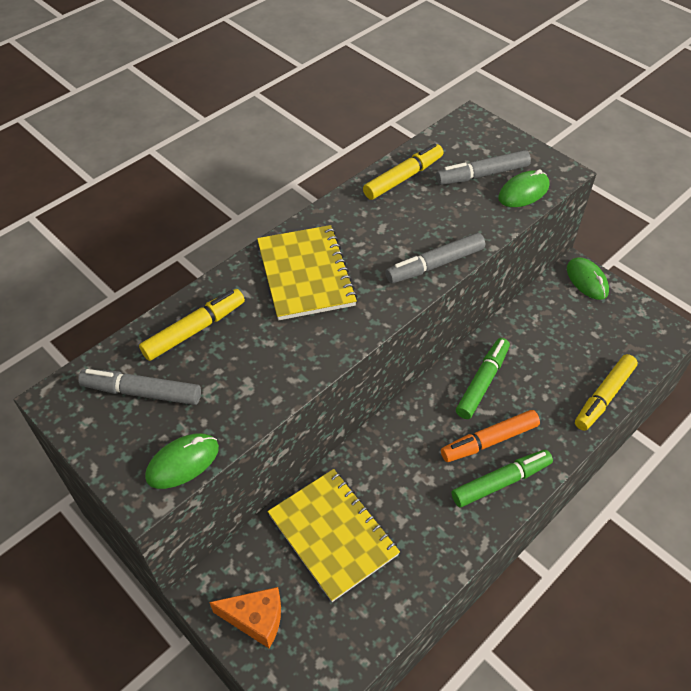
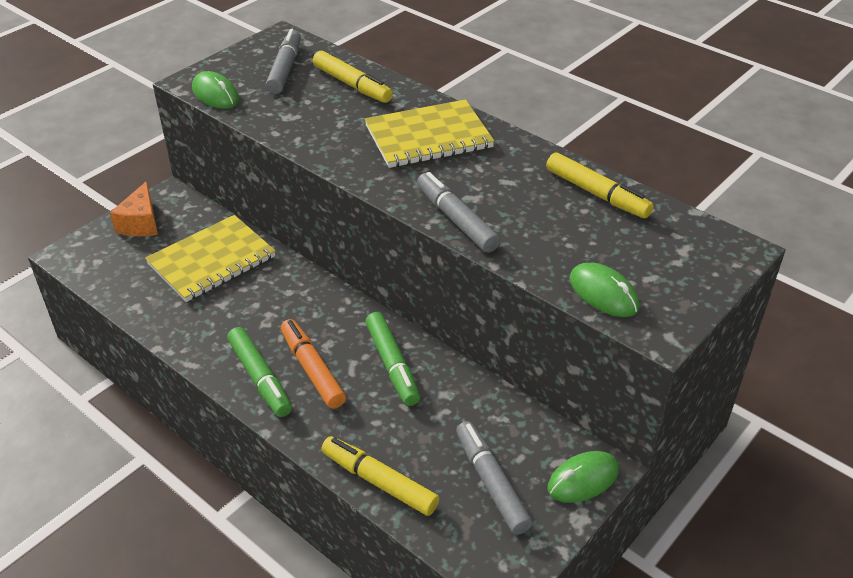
camera: 85 degrees right, 10 degrees down
grey marker [436,150,531,185] -> grey marker moved to [456,421,533,535]
green marker [456,338,510,419] -> green marker turned 45 degrees clockwise [365,312,420,406]

